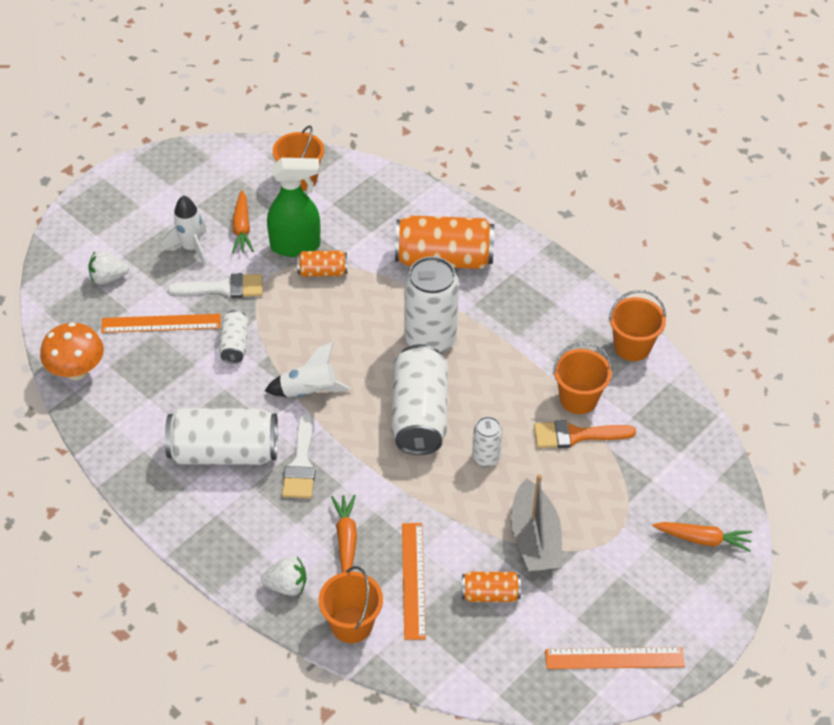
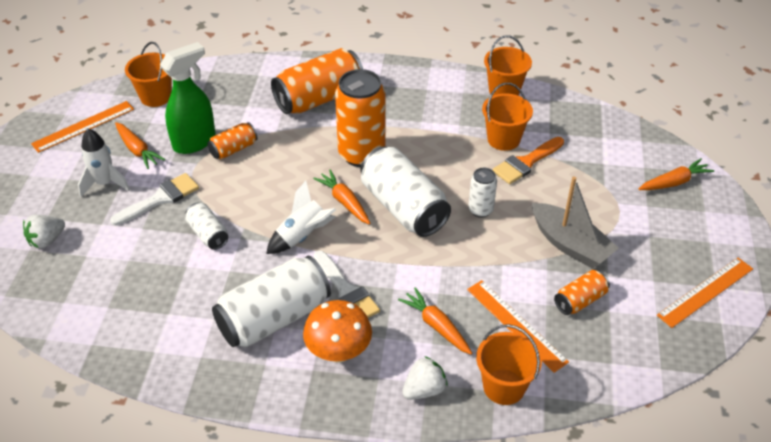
camera: 35 degrees left, 5 degrees down
orange mushroom [40,322,104,380] -> orange mushroom moved to [303,300,372,363]
orange ruler [101,314,221,333] -> orange ruler moved to [31,101,134,153]
white can [404,256,459,354] -> orange can [335,69,385,167]
none -> orange carrot [313,170,370,224]

